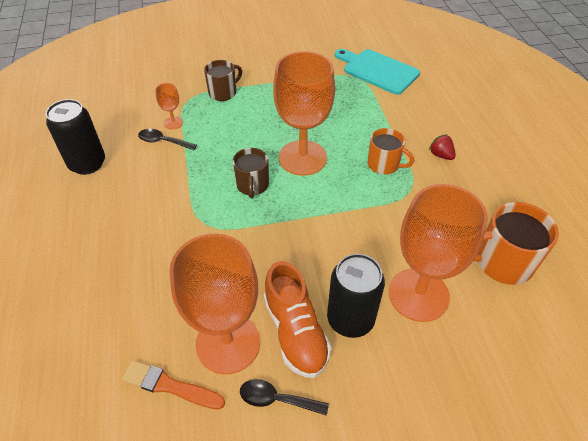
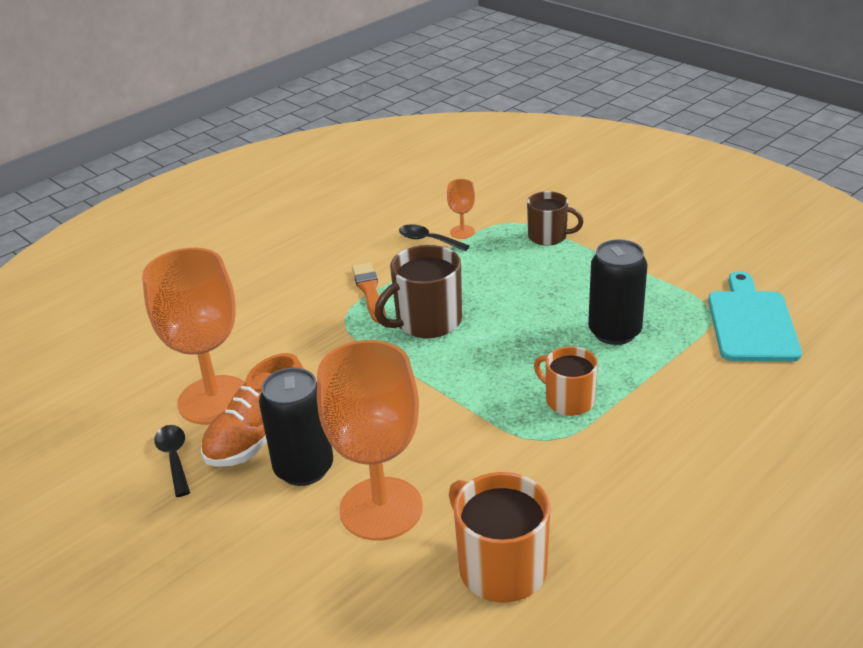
camera: 60 degrees right, 15 degrees down
black can [46,99,105,175] -> black can moved to [588,239,648,345]
orange brush [122,360,225,410] -> orange brush moved to [352,263,386,323]
black spoon [138,129,197,151] -> black spoon turned 45 degrees counterclockwise [399,224,470,251]
brown mug [233,148,269,198] -> brown mug [375,245,462,338], size x1.52
orange goblet [273,51,335,176] -> none
orange mug [367,128,414,175] -> orange mug turned 135 degrees clockwise [534,346,598,416]
red strawberry [429,134,456,160] -> none

